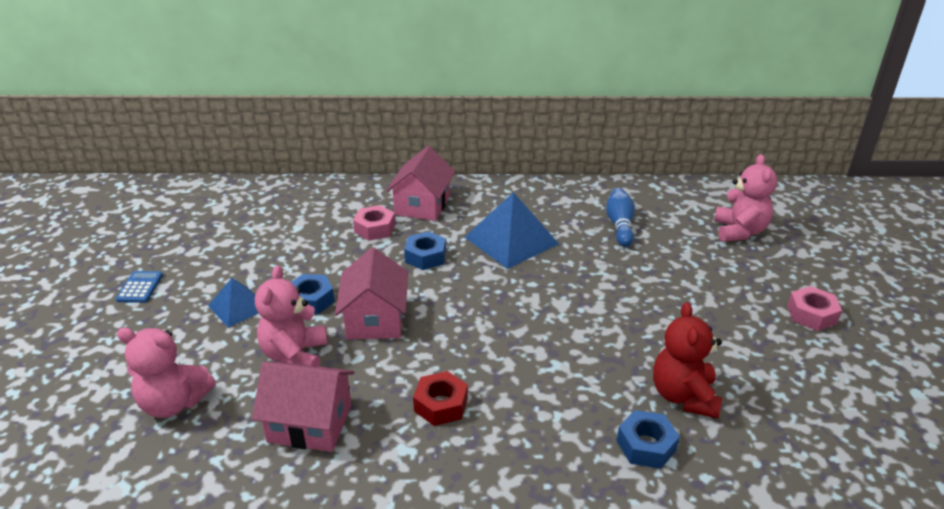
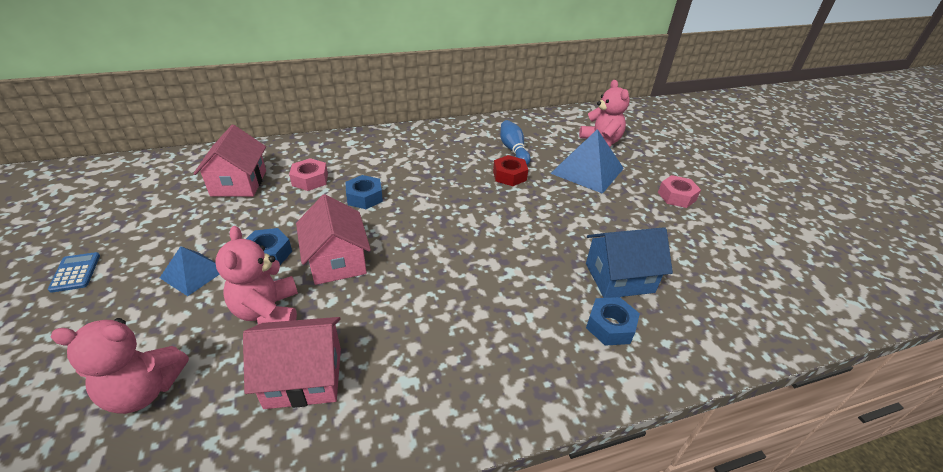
camera: 20 degrees left, 5 degrees up
pink house [386,146,455,221] -> pink house moved to [193,125,266,197]
red nut [413,371,468,426] -> red nut moved to [493,155,528,186]
blue pyramid [465,192,559,269] -> blue pyramid moved to [550,129,624,194]
red teddy bear [653,302,722,419] -> blue house [586,227,673,298]

